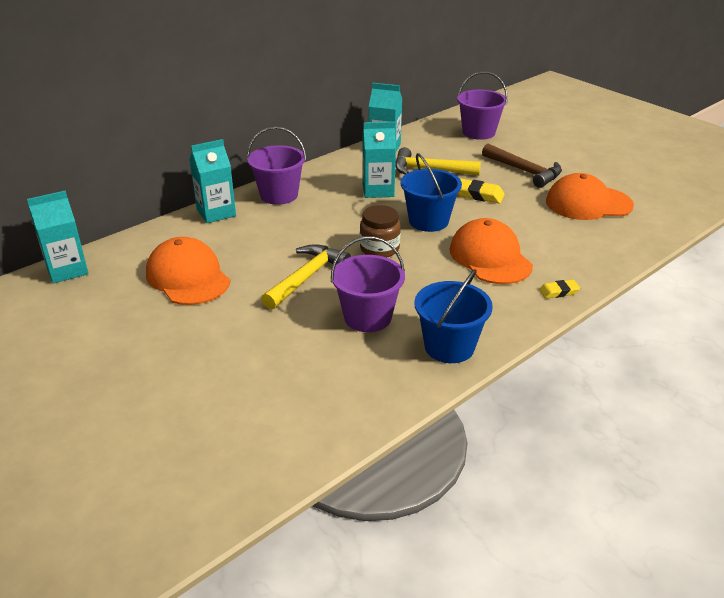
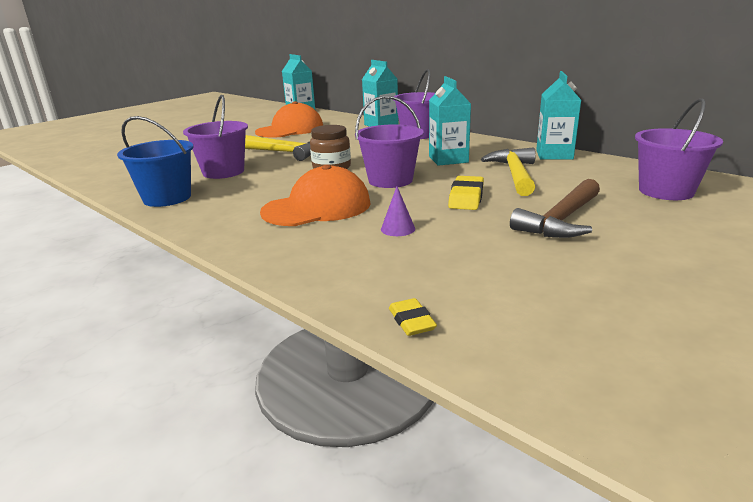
camera: 85 degrees right, 10 degrees down
blue bucket [400,153,462,232] -> purple bucket [355,96,424,188]
yellow eraser [539,280,580,299] -> yellow eraser moved to [389,298,437,336]
orange cap [546,173,634,220] -> none
none -> purple cone [381,186,415,236]

